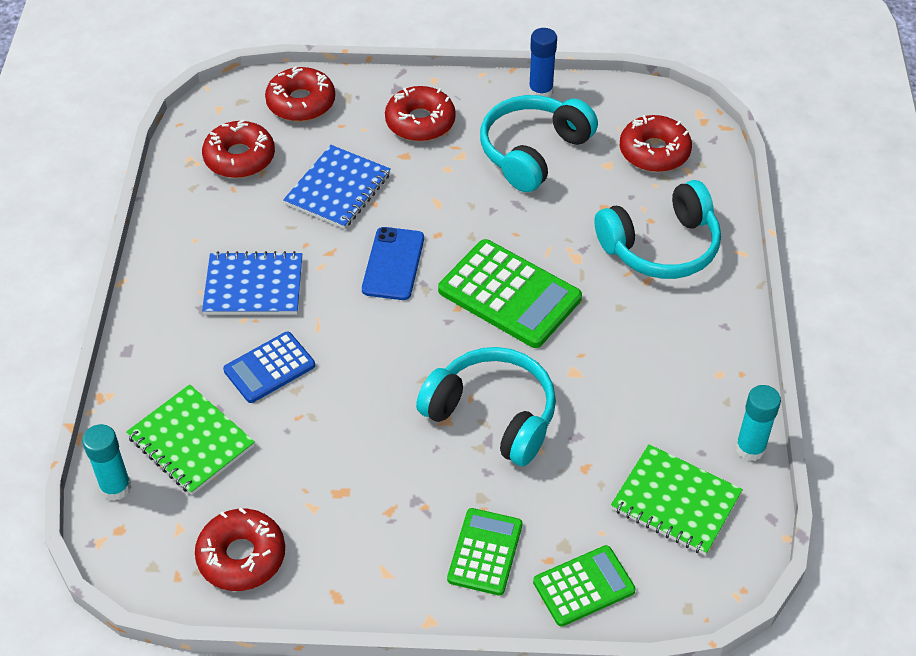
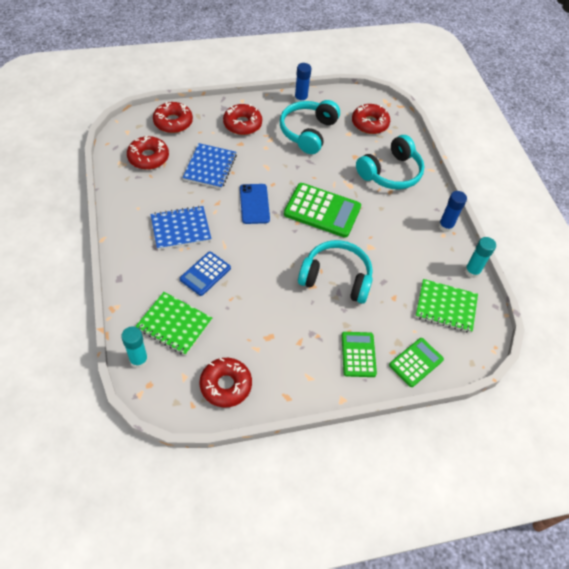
camera: 20 degrees left, 5 degrees up
none -> blue glue stick [439,191,467,232]

